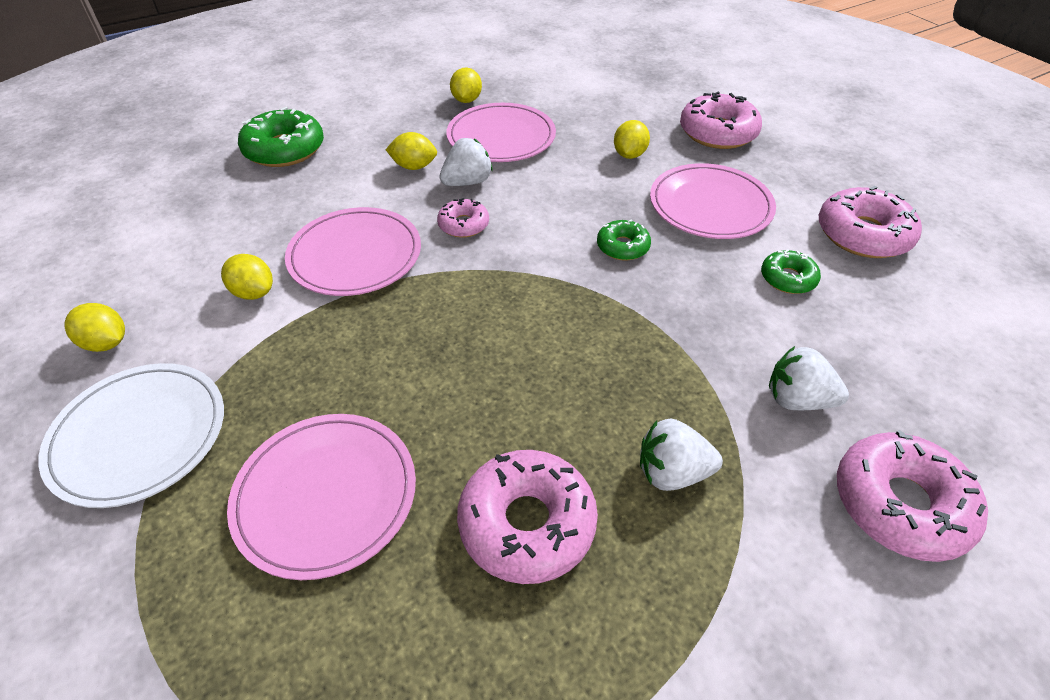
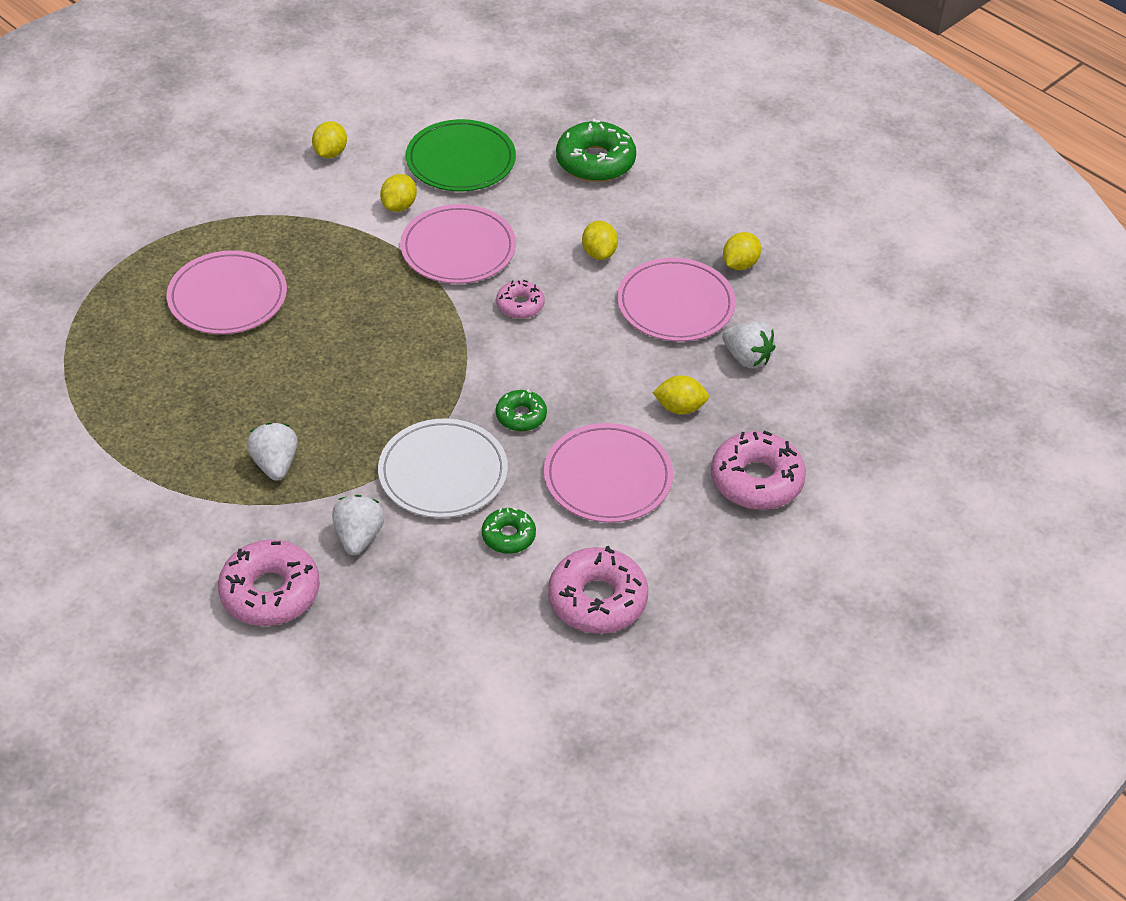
camera: 75 degrees right, 0 degrees up
white plate [38,363,224,508] -> white plate moved to [378,418,508,518]
white strawberry [439,138,493,186] -> white strawberry moved to [722,321,775,368]
yellow lemon [450,68,482,103] -> yellow lemon turned 45 degrees counterclockwise [723,232,761,270]
pink donut [457,450,598,584] -> none
none -> green plate [406,119,516,191]

